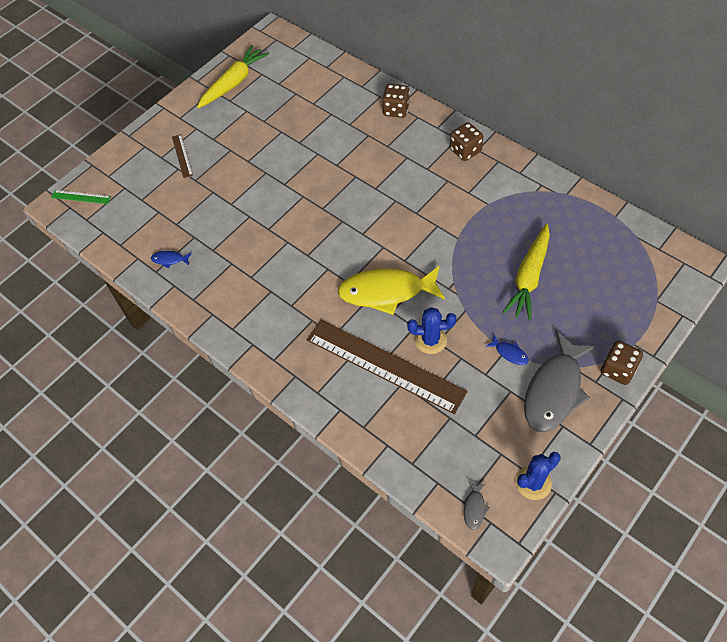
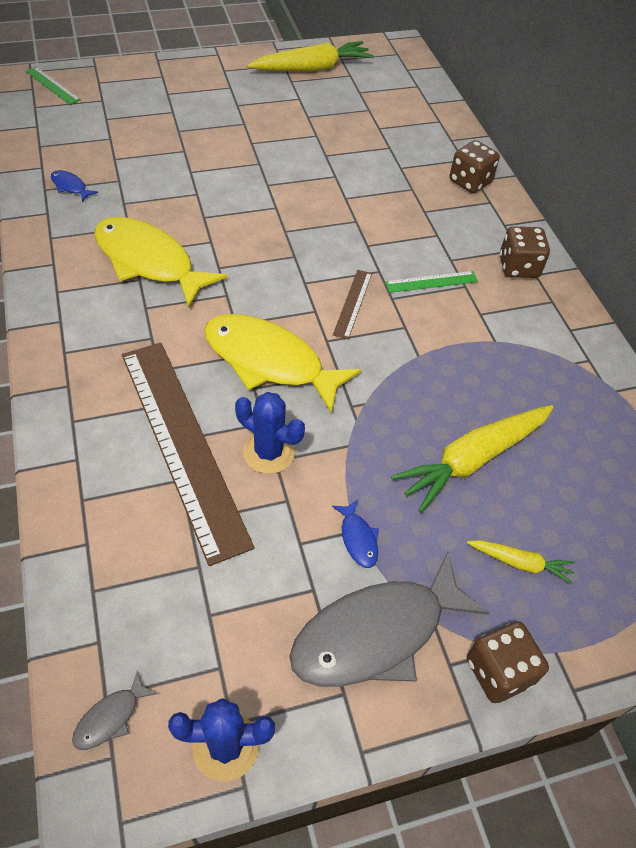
camera: 25 degrees right, 5 degrees down
brown ruler [172,134,193,178] -> brown ruler moved to [333,270,372,339]
none -> yellow fish [94,217,227,308]
none -> green ruler [385,271,478,293]
none -> yellow carrot [467,540,575,584]

